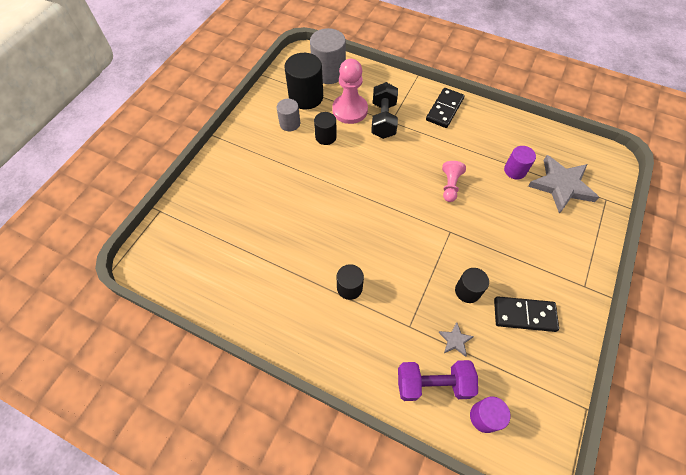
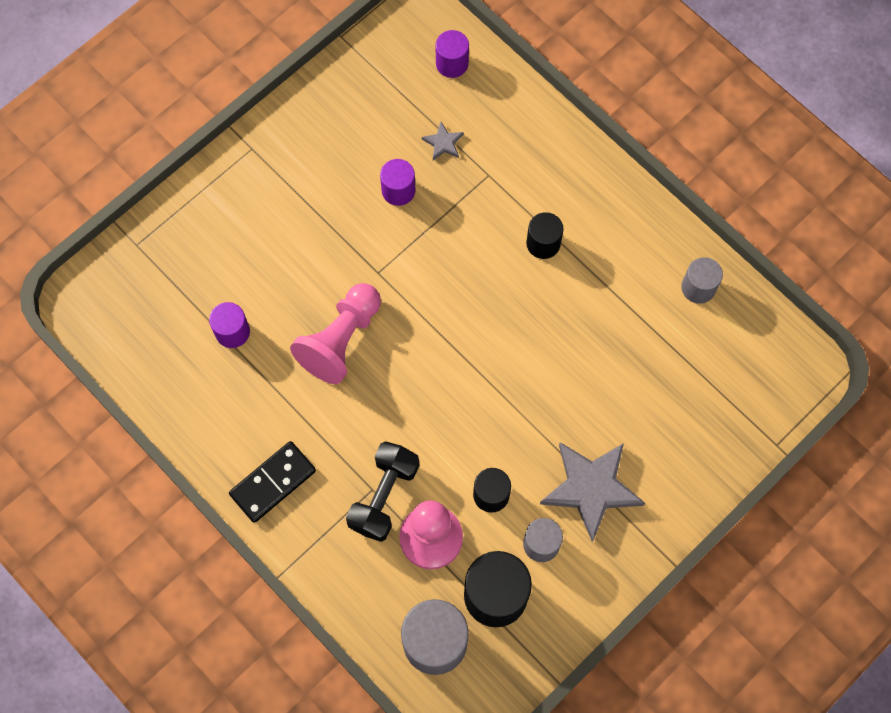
camera: 160 degrees left, 10 degrees up
purple dumbbell [398,360,478,401] -> none
pink pawn [442,161,466,202] -> pink pawn [290,283,381,384], size x1.72
black cylinder [455,268,489,303] -> purple cylinder [380,159,415,206]
black domino [494,296,559,332] -> none
grey star [528,155,599,214] -> grey star moved to [540,442,645,542]
none -> grey cylinder [681,257,723,304]

